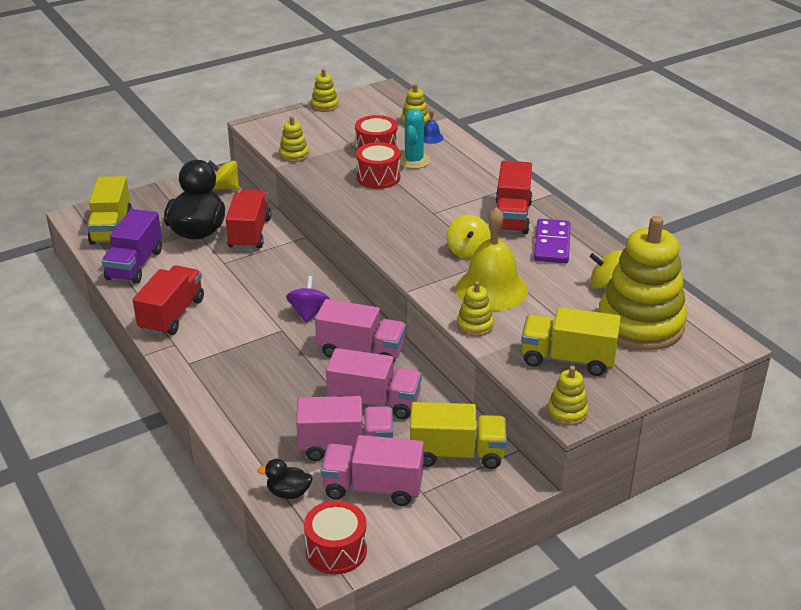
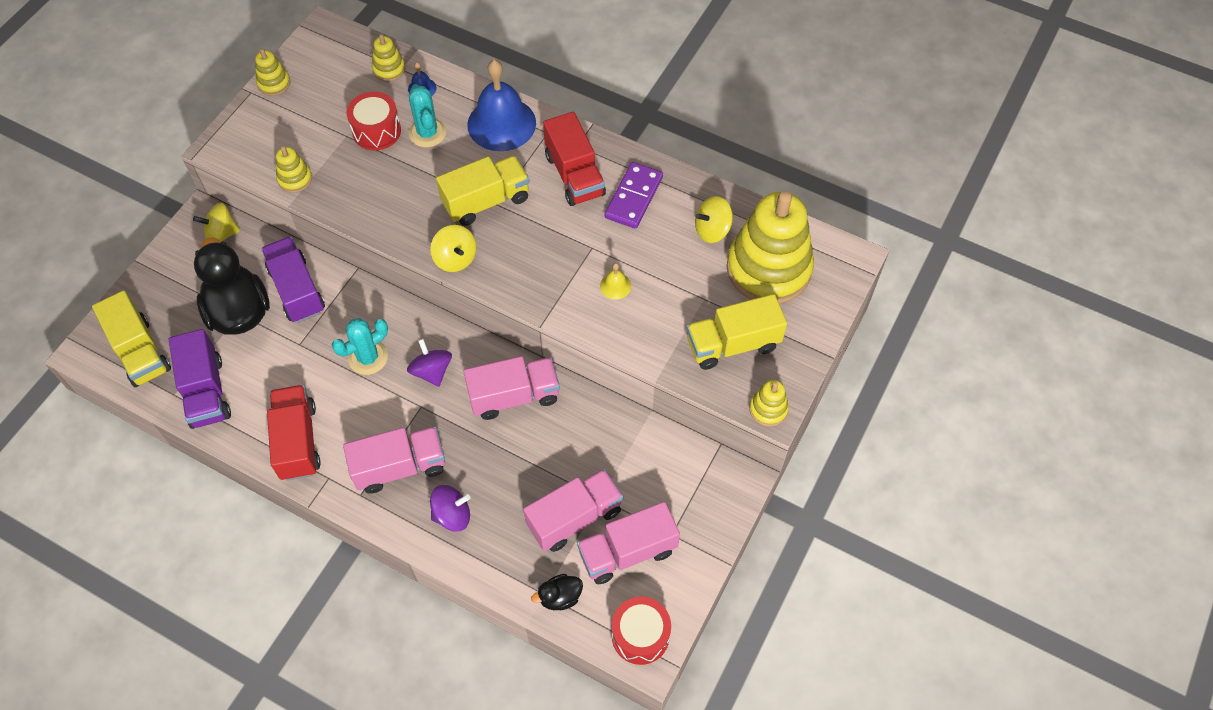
camera: 30 degrees left, 25 degrees up
red truck [226,190,271,250] -> purple truck [261,237,325,323]
pink truck [326,348,422,419] -> pink truck moved to [343,426,445,494]
red drum [356,142,400,189] -> none
yellow truck [410,402,507,469] -> yellow truck moved to [436,156,530,226]
yellow spinning top [446,215,491,259] -> yellow spinning top moved to [430,225,477,272]
yellow bell [456,207,528,311] -> yellow bell [600,263,631,300], size x0.42
yellow stacking toy [457,281,494,336] -> none
purple domino [534,219,571,263] -> purple domino turned 45 degrees clockwise [605,162,663,229]
none -> turquoise cactus [332,318,388,375]
none -> purple spinning top [430,485,470,532]
none -> blue bell [467,60,536,151]

